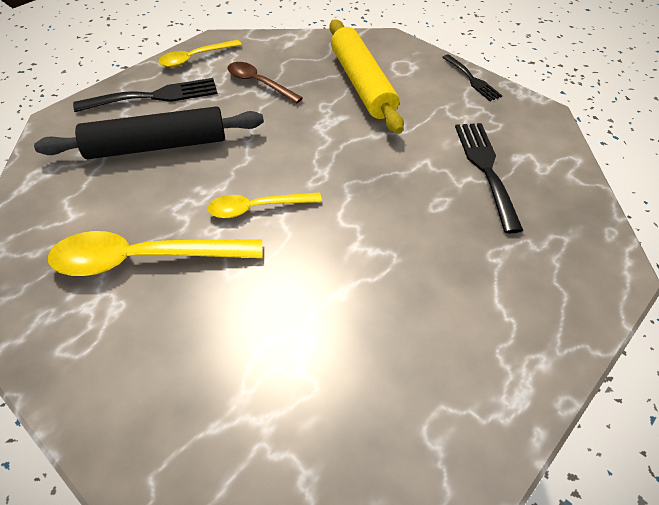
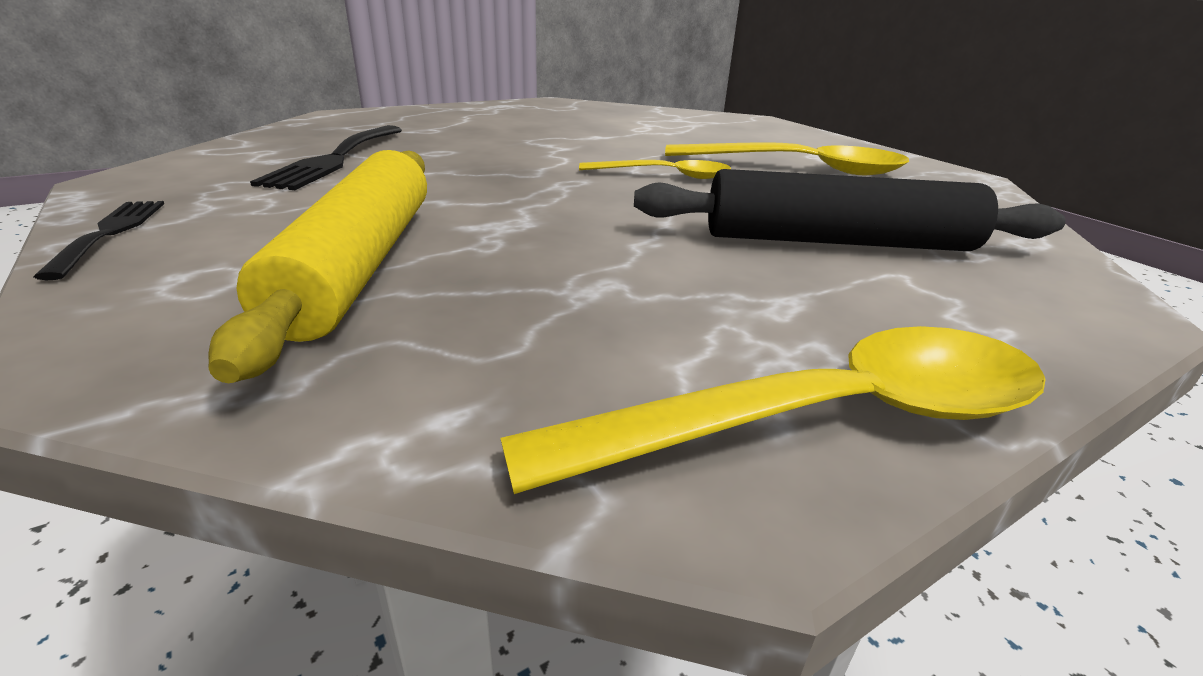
camera: 165 degrees left, 20 degrees down
black fork [73,78,218,112] -> none
yellow spoon [158,40,242,67] -> yellow spoon [500,326,1046,494], size x1.68
brown spoon [227,62,303,104] -> none

